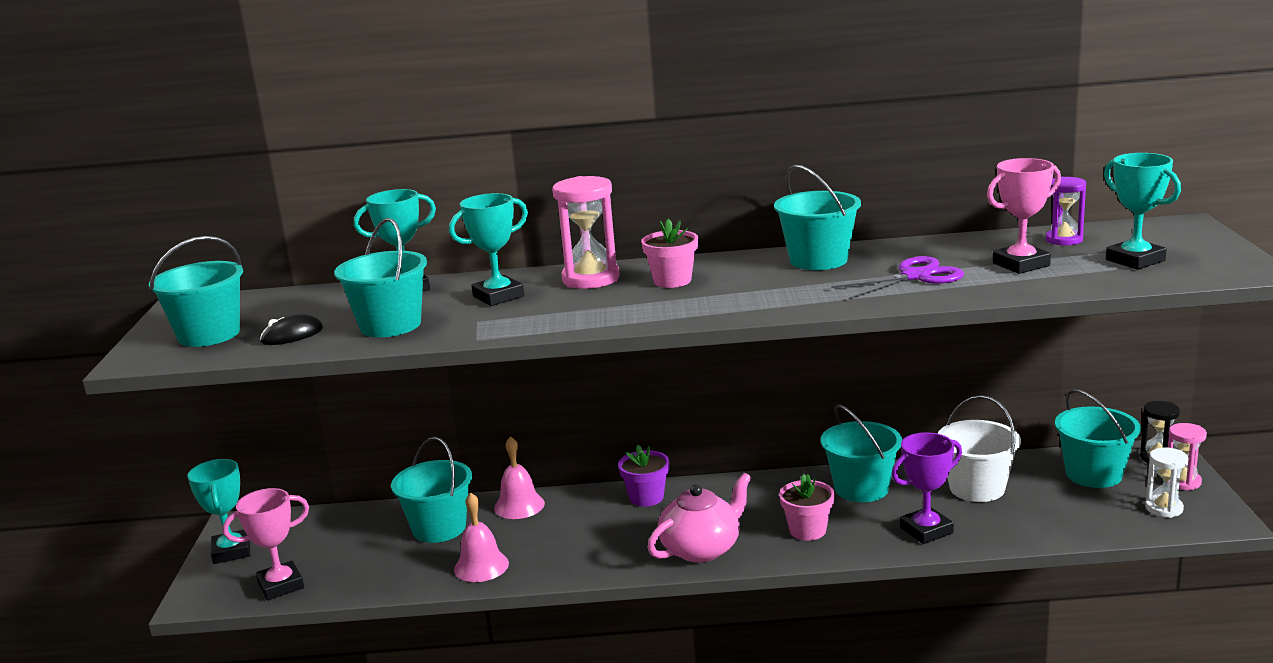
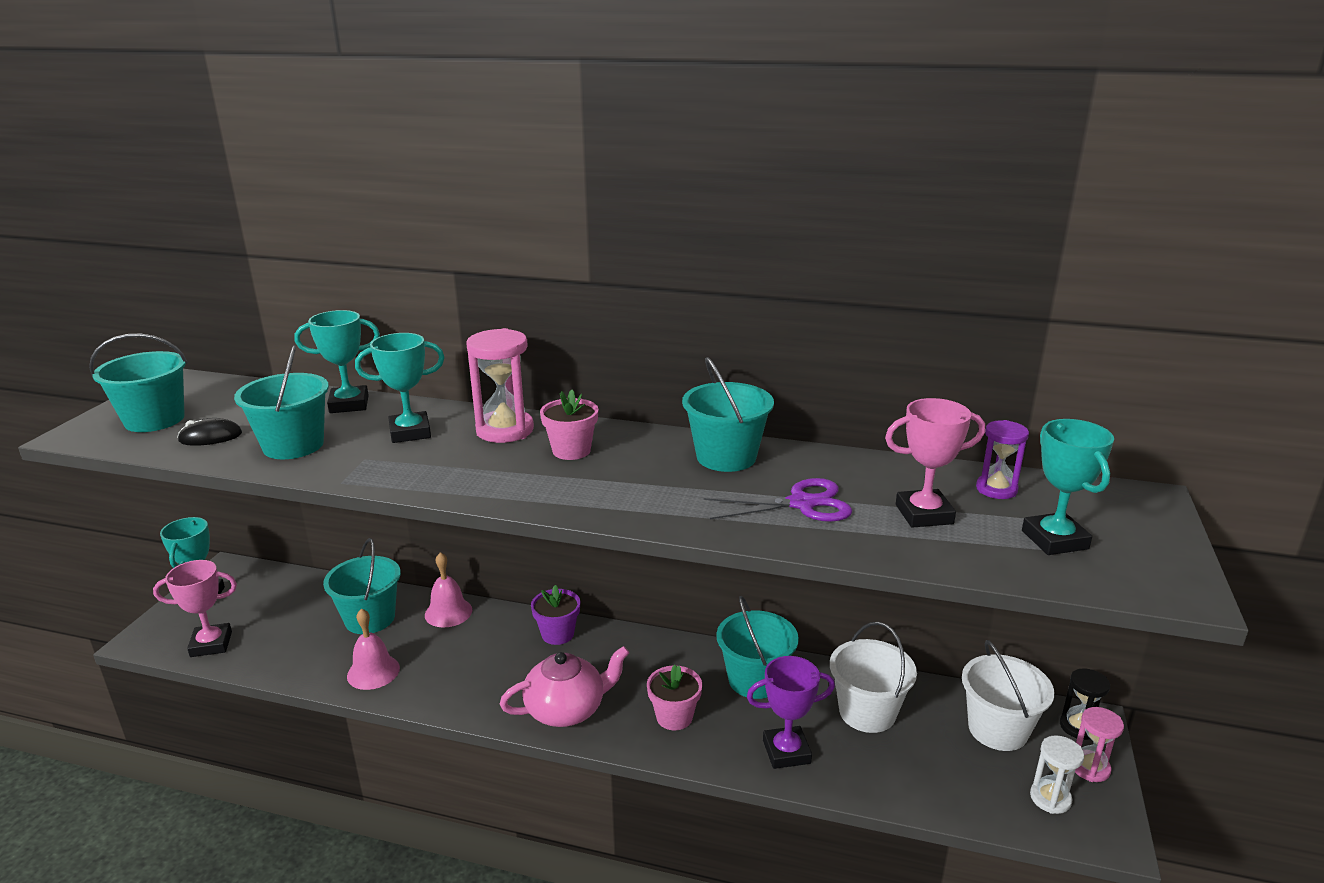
camera: 15 degrees right, 5 degrees up
turquoise bucket [1055,389,1141,488] -> white bucket [962,640,1054,751]

